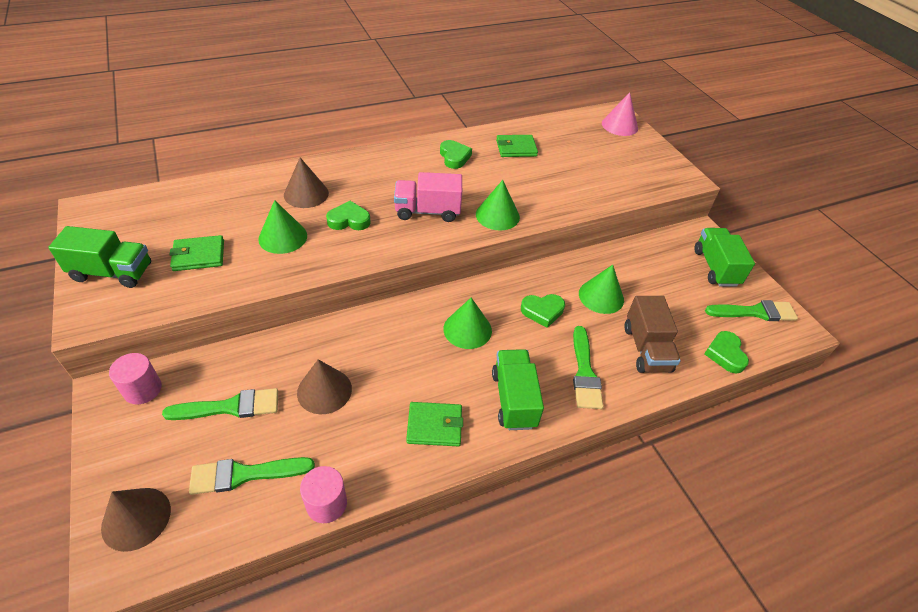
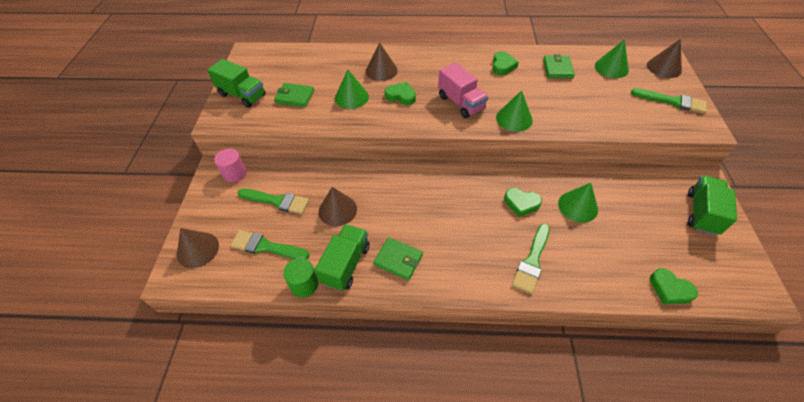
camera: 30 degrees right, 5 degrees up
pink cylinder [300,466,347,523] -> green cylinder [283,258,319,297]
pink truck [394,172,462,222] -> pink truck turned 150 degrees counterclockwise [438,63,488,118]
green cone [443,298,492,349] -> green cone moved to [595,39,629,78]
green truck [492,349,544,430] -> green truck moved to [315,224,370,291]
green wallet [496,135,538,157] -> green wallet turned 75 degrees clockwise [543,54,575,79]
pink cone [602,92,638,136] -> brown cone [647,39,682,78]
brown truck [624,296,681,373] -> none
green brush [705,300,798,321] -> green brush moved to [631,88,707,114]
green heart [705,331,749,374] -> green heart turned 75 degrees counterclockwise [650,268,698,304]

